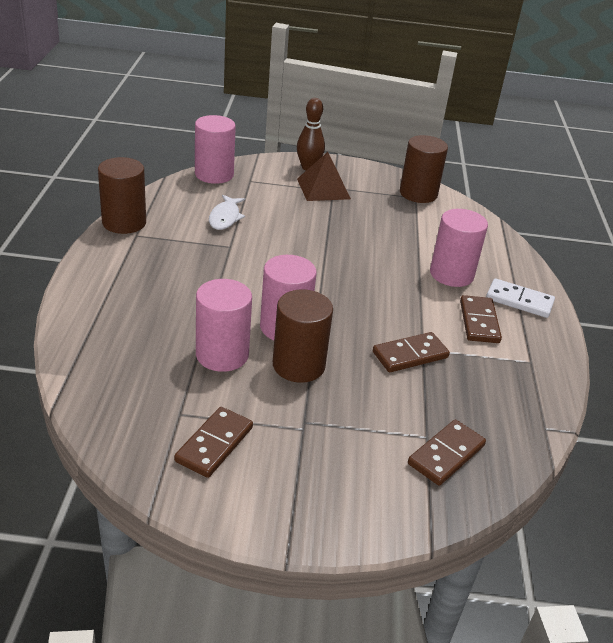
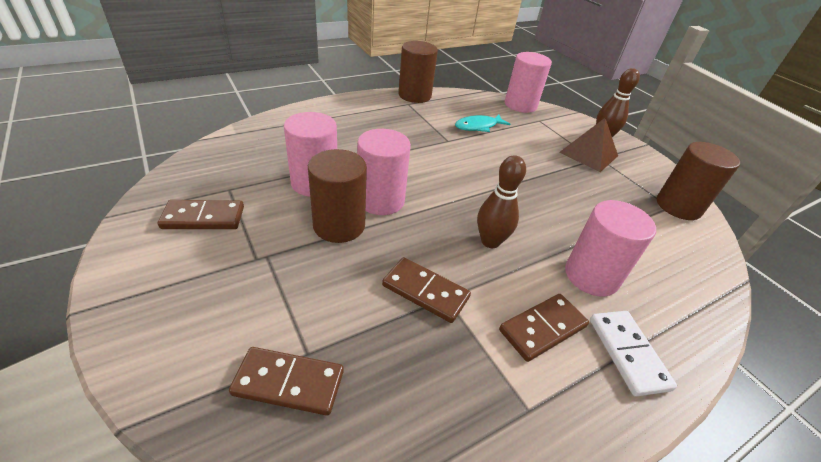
camera: 55 degrees right, 5 degrees up
white fish [209,195,245,230] -> turquoise fish [455,114,510,132]
none -> brown bowling pin [477,155,526,248]

